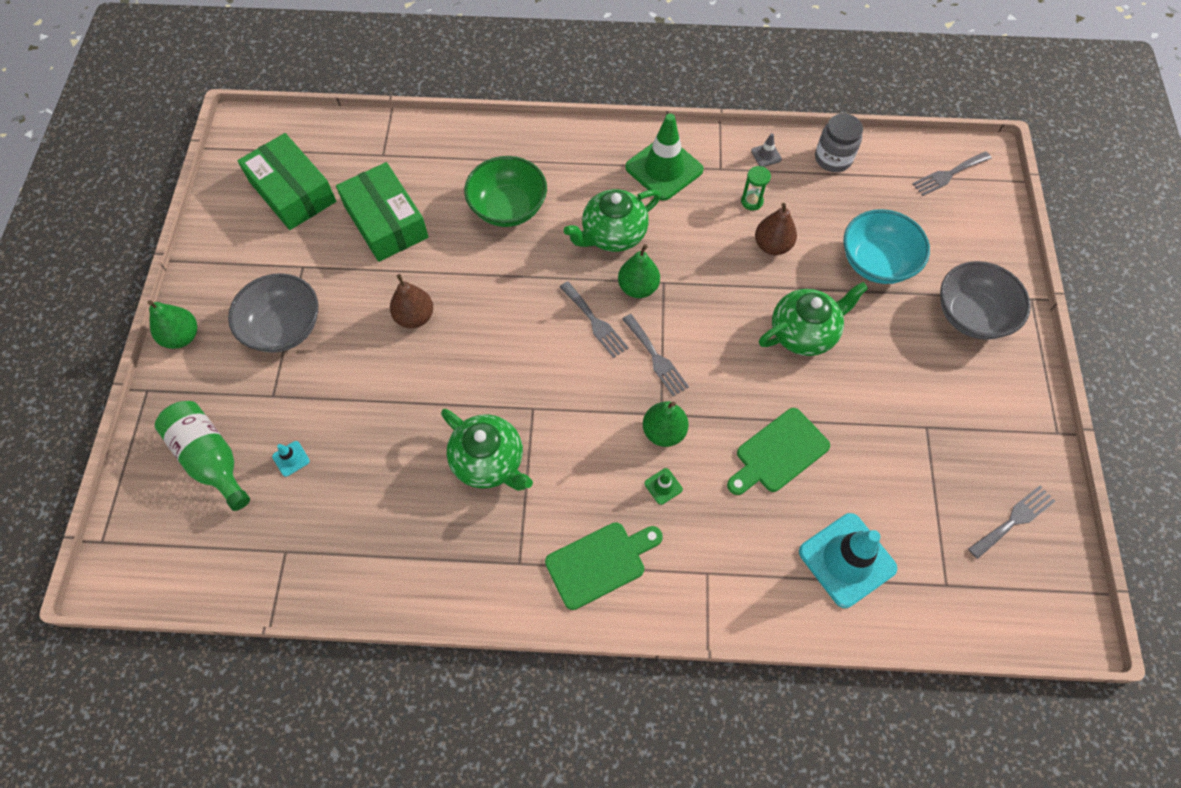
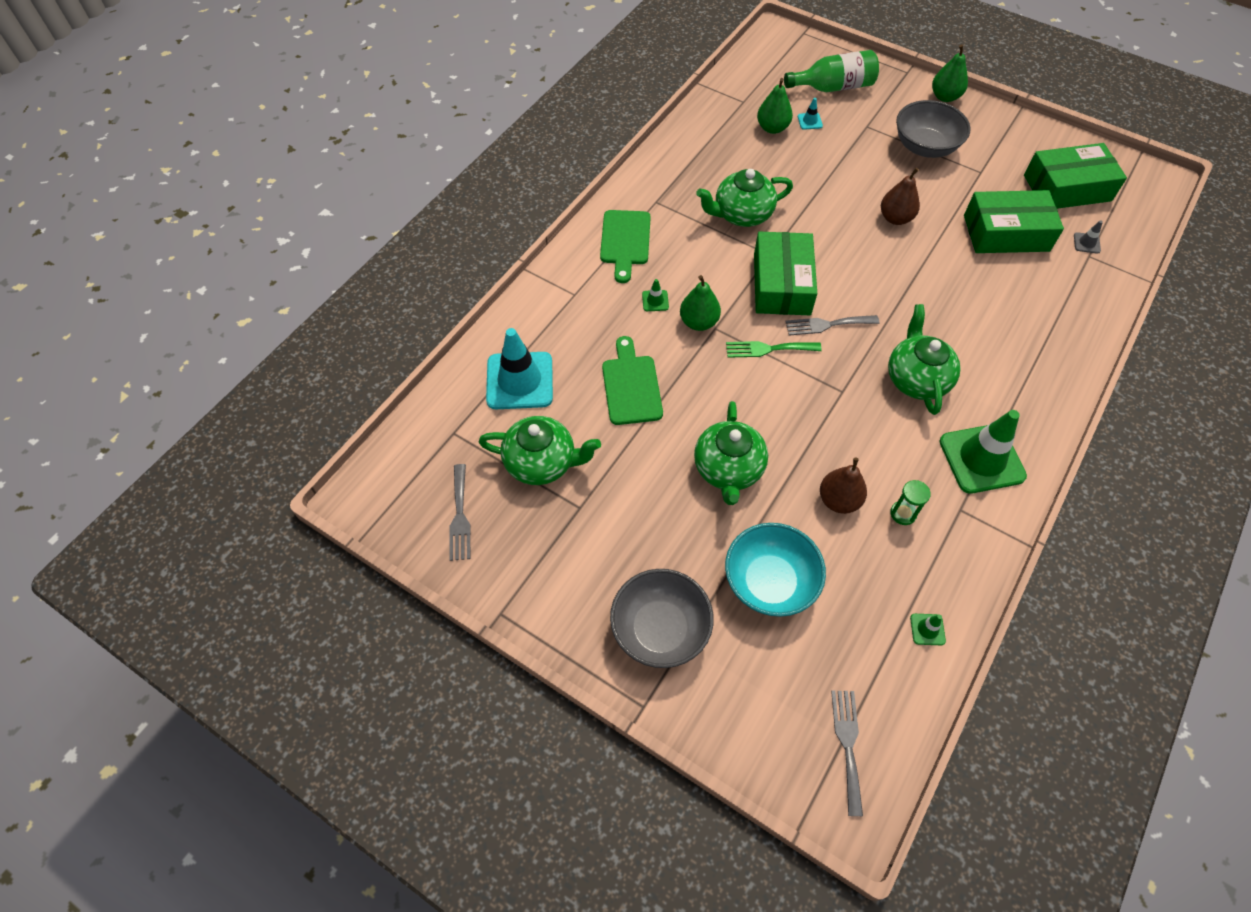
camera: 120 degrees right, 5 degrees down
green bowl [464,156,547,227] -> none
green pear [618,244,660,298] -> green pear moved to [757,78,793,134]
grey fork [622,314,689,396] -> green fork [726,341,822,358]
grey traffic cone [751,133,782,167] -> grey traffic cone moved to [1074,221,1103,254]
grey jar [815,114,863,172] -> green traffic cone [910,614,946,645]
none -> green teapot [479,416,601,485]
none -> green box [754,231,817,315]

